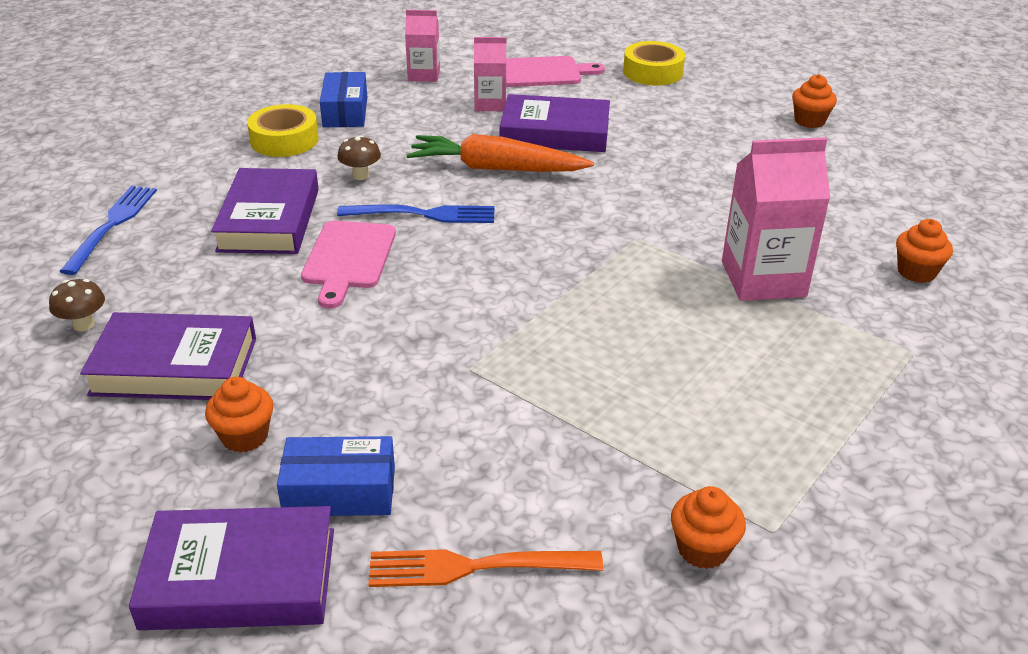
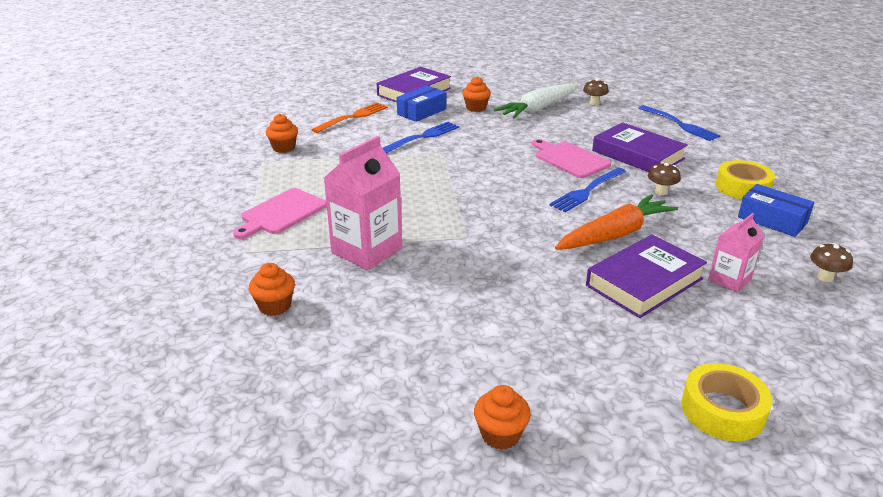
camera: 135 degrees right, 5 degrees down
purple book [80,312,256,400] -> white carrot [494,84,578,119]
pink carton [405,10,440,82] -> brown mushroom [810,243,853,282]
pink cutting board [506,56,605,87] -> pink cutting board moved to [233,188,327,239]
none -> blue fork [383,122,459,153]

